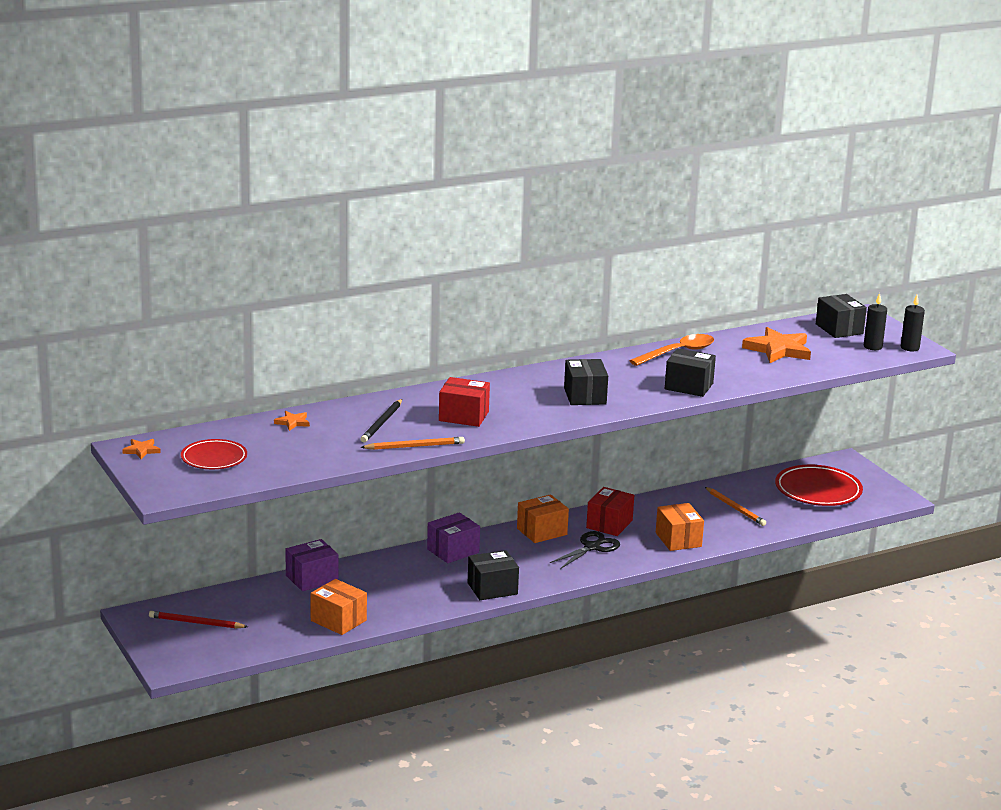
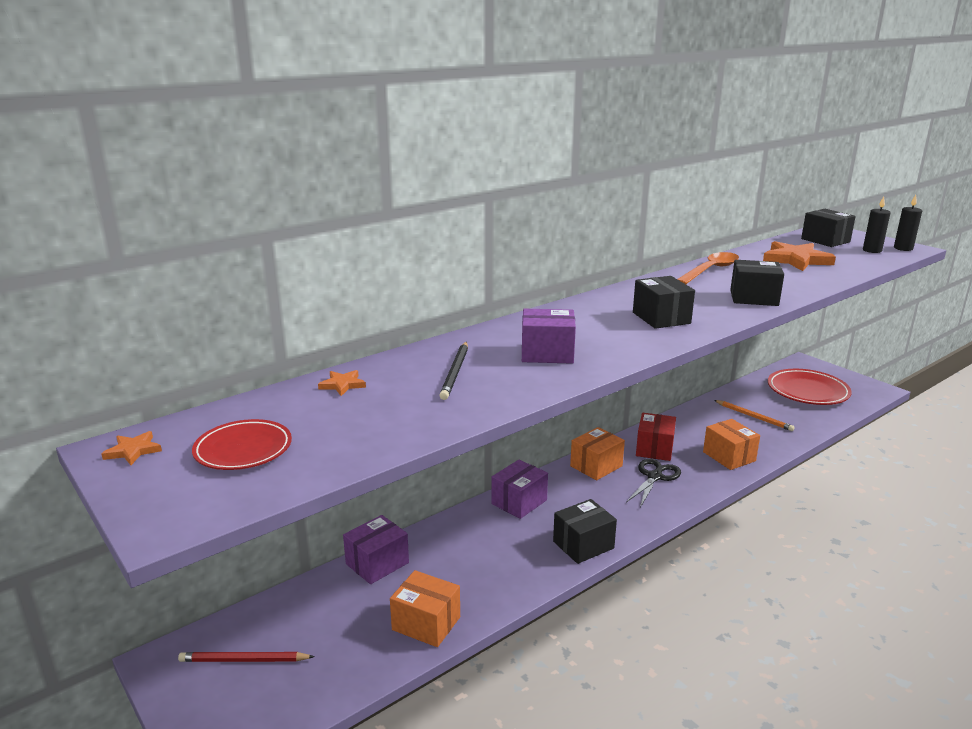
camera: 10 degrees left, 0 degrees up
orange pencil [360,437,465,450] -> none
red box [439,377,490,427] -> purple box [522,309,576,364]

